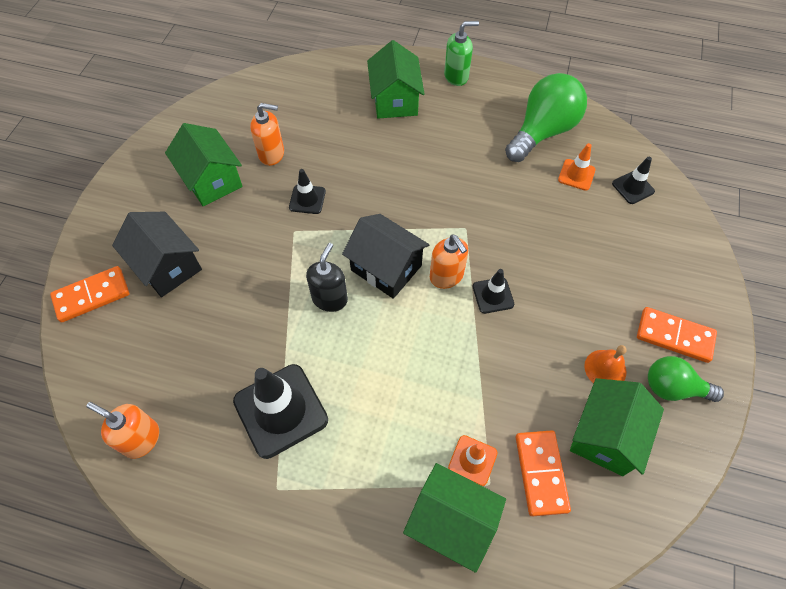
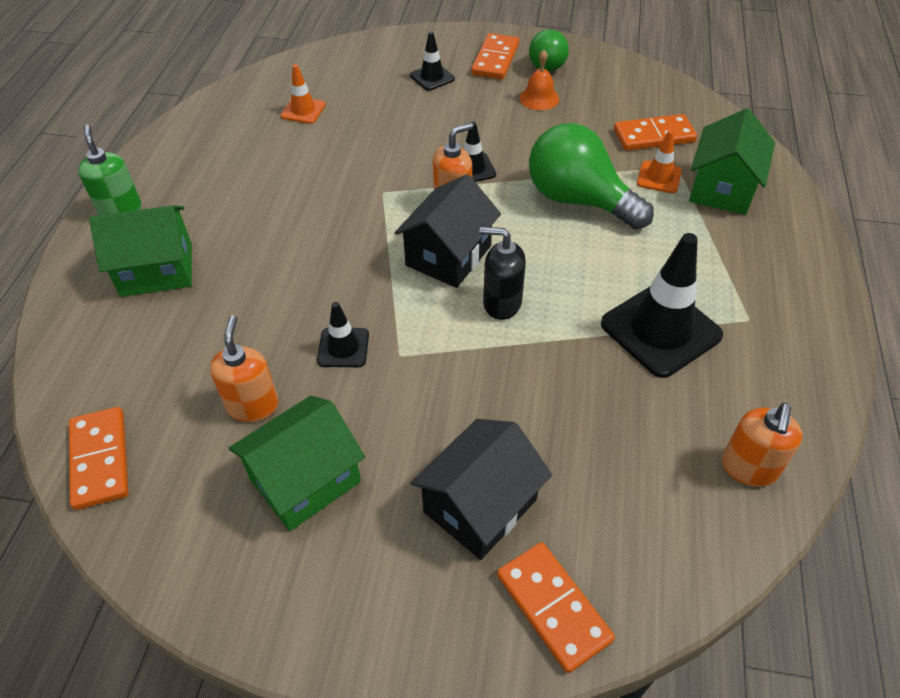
camera: 95 degrees left, 10 degrees down
green light bulb [505,73,587,162] -> green light bulb moved to [529,123,654,230]
green house [570,378,664,476] -> none
black traffic cone [612,157,655,204] -> black traffic cone moved to [410,31,455,91]
none -> orange domino [69,407,129,510]

